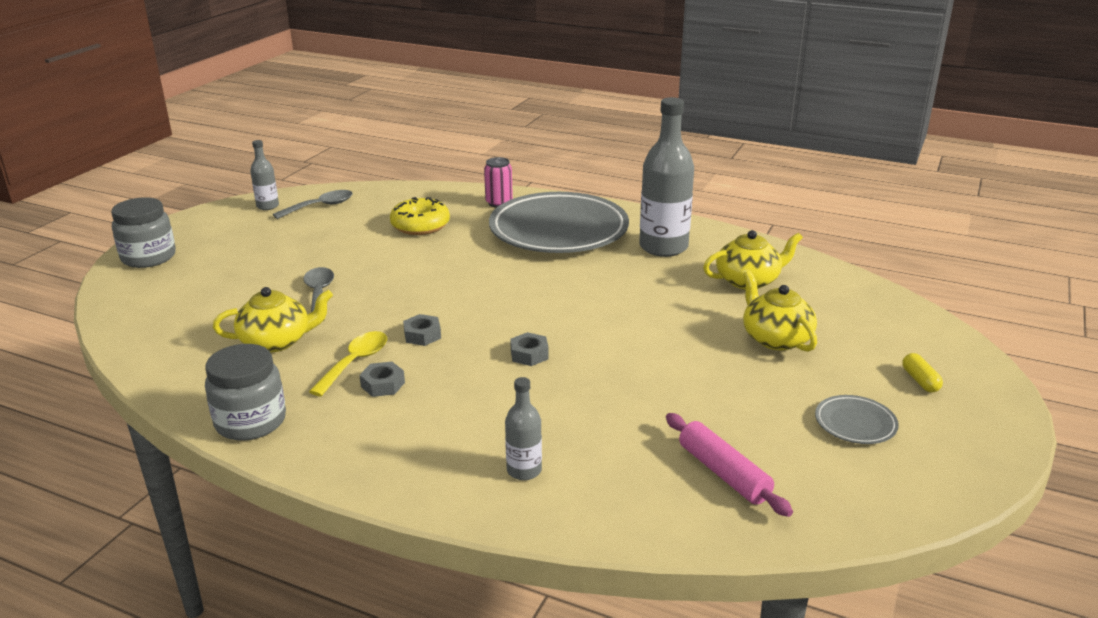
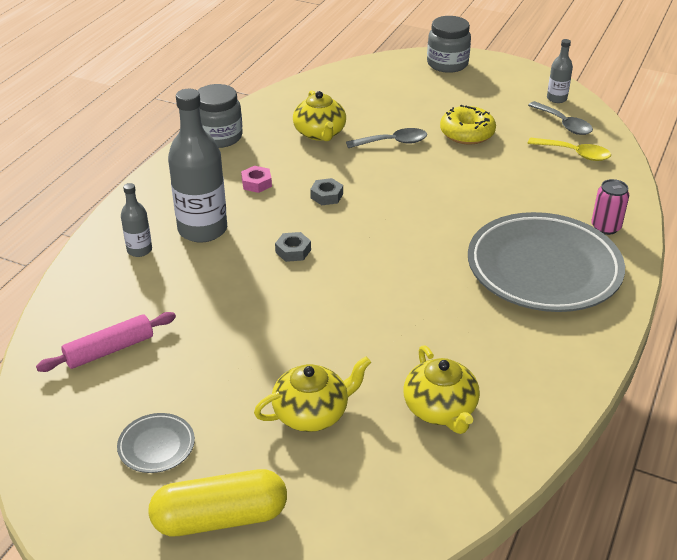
camera: 90 degrees right, 10 degrees up
yellow spoon [309,331,387,396] -> yellow spoon moved to [528,138,611,161]
grey nut [359,362,405,397] -> pink nut [241,166,272,193]
yellow donut [390,197,450,235] -> yellow donut moved to [440,105,496,145]
grey bottle [639,97,694,257] -> grey bottle moved to [168,89,227,243]
yellow capsule [903,353,943,392] -> yellow capsule [148,469,287,536], size x2.27

